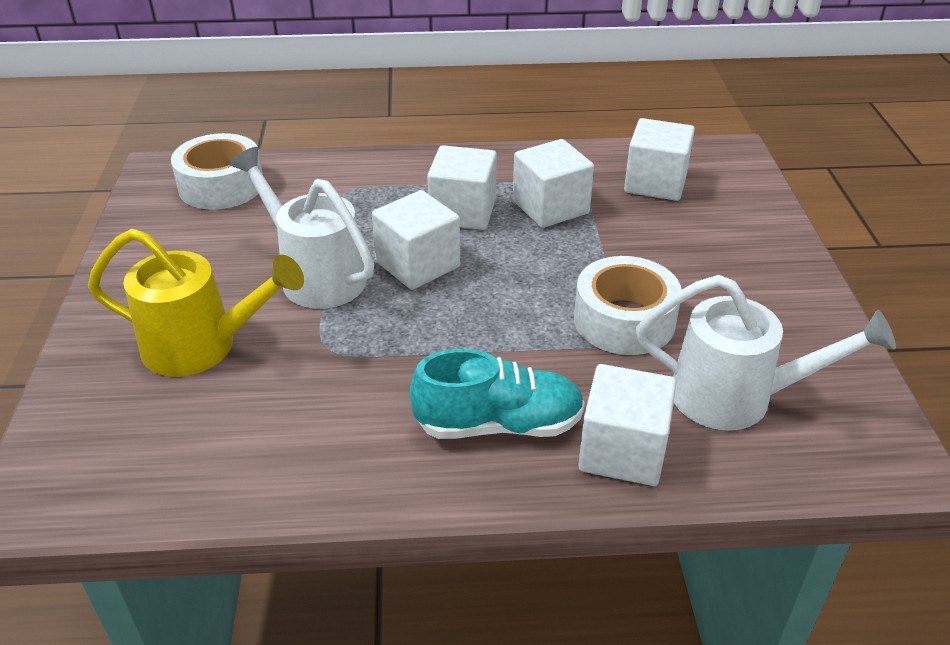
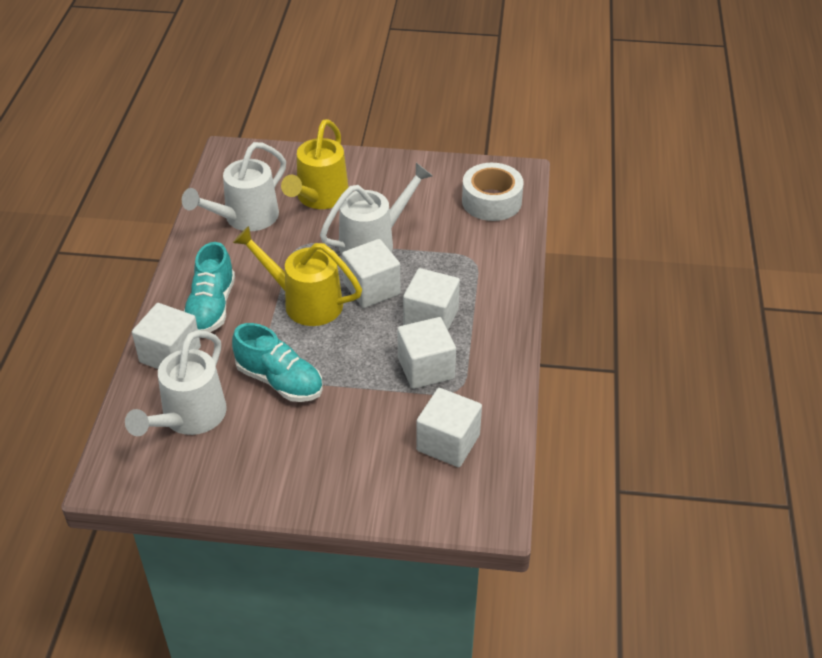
camera: 100 degrees right, 5 degrees up
white tape [574,256,682,355] -> turquoise shoe [232,323,323,402]
none -> white watering can [182,142,286,231]
none -> yellow watering can [233,226,362,326]

